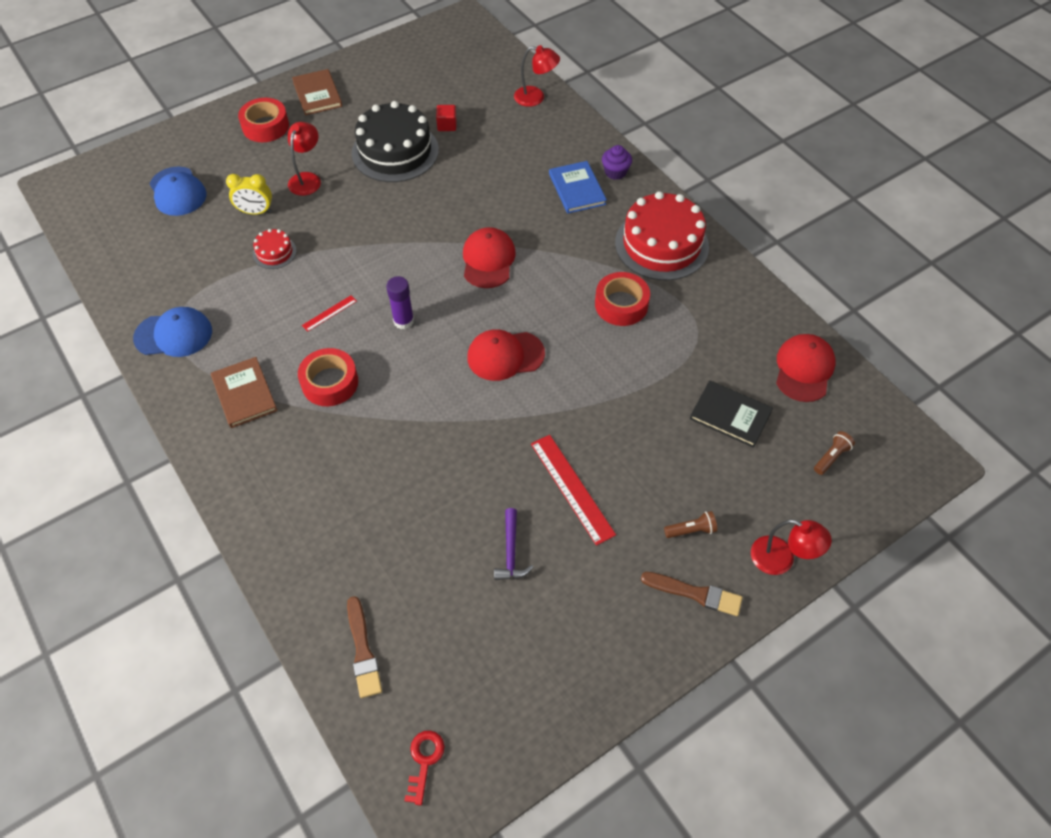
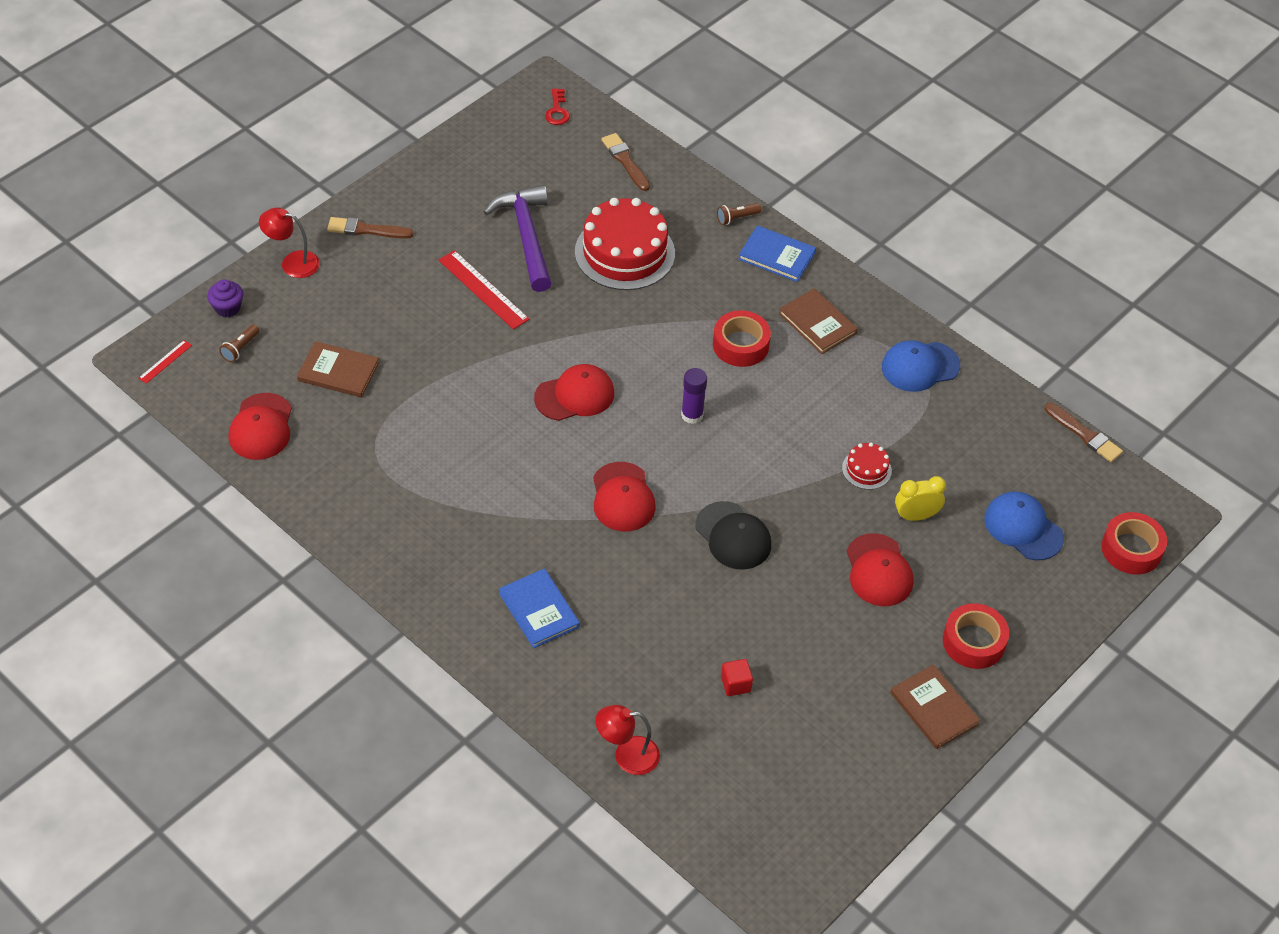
camera: 165 degrees right, 5 degrees down
red lamp [288,122,321,196] -> red cap [847,533,913,606]
red ruler [302,295,357,332] -> red ruler moved to [138,340,192,384]
black cake [352,101,439,182] -> none
purple hammer [494,508,533,580] -> purple hammer [484,185,552,292], size x1.99
red tape [595,272,650,326] -> red tape moved to [1101,512,1167,574]
purple cupcake [602,145,632,180] -> purple cupcake moved to [207,279,243,317]
red cake [615,191,709,281] -> red cake moved to [575,198,675,290]
brown flashlight [664,511,717,538] -> brown flashlight moved to [717,203,761,225]
black book [690,380,773,448] -> brown book [297,341,379,398]
none -> black cap [695,501,771,569]
none -> blue book [738,225,816,282]
none -> brown brush [1045,403,1123,462]

